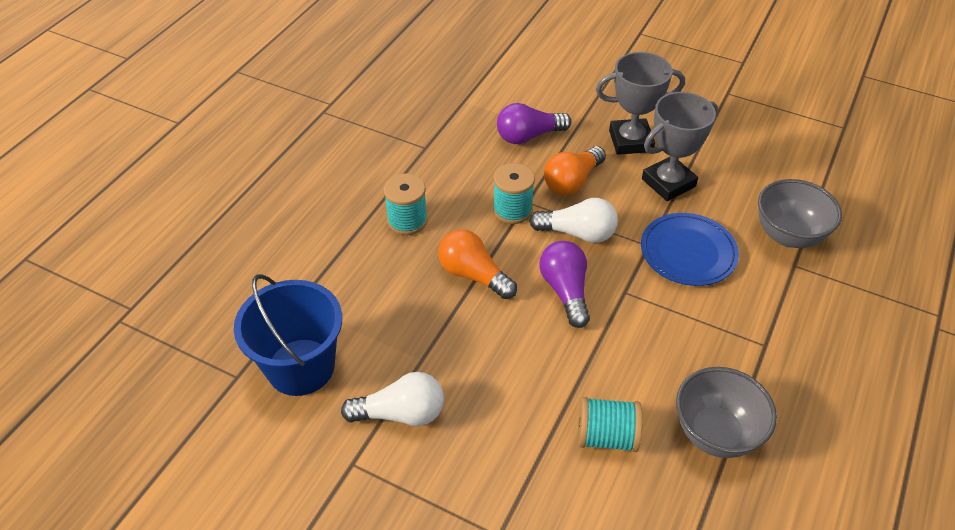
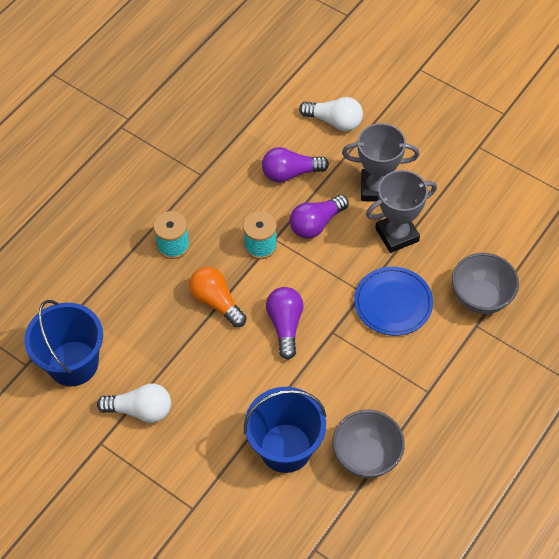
camera: 10 degrees right, 10 degrees up
white light bulb [529,198,618,243] -> white light bulb moved to [299,97,363,131]
orange light bulb [544,146,606,195] -> purple light bulb [290,195,349,239]
turquoise spool [578,397,642,452] -> blue bucket [244,387,326,473]

